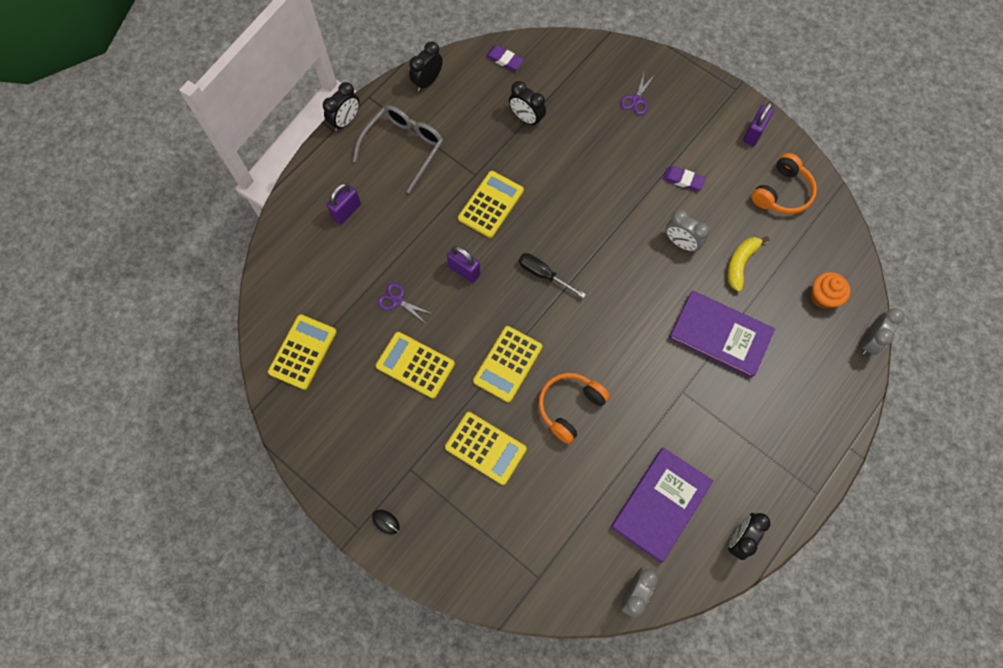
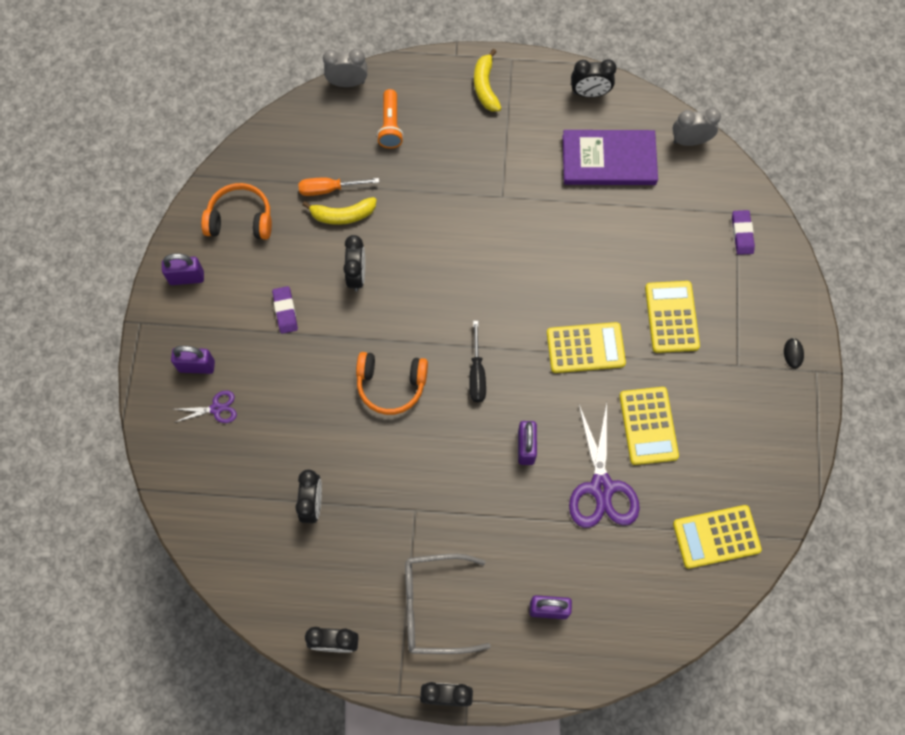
camera: 125 degrees left, 0 degrees up
purple scissors [377,283,432,323] -> purple scissors [569,403,640,528], size x2.00
yellow calculator [458,171,524,238] -> none
purple eraser [486,45,524,71] -> purple eraser moved to [732,210,755,255]
orange headphones [539,373,610,444] -> orange headphones moved to [356,352,428,415]
grey clock [665,210,710,252] -> black clock [343,235,365,291]
purple book [669,291,775,378] -> none
orange cupcake [811,272,850,309] -> none
none -> purple padlock [171,346,215,374]
none -> orange screwdriver [298,178,379,196]
none -> orange flashlight [377,89,404,148]
none -> yellow banana [474,49,501,111]

